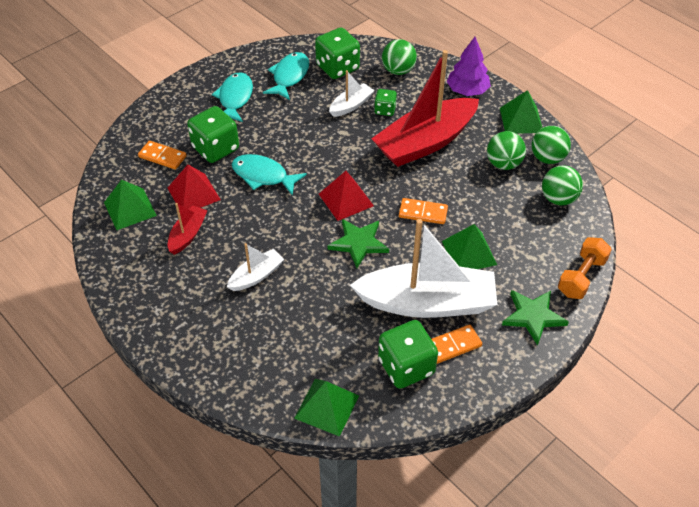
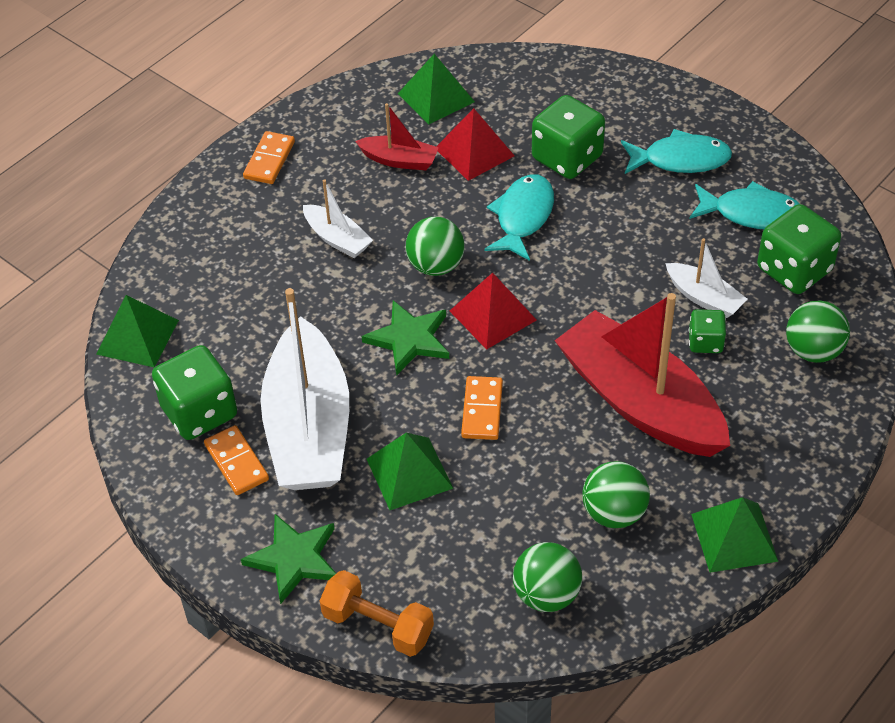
camera: 85 degrees right, 0 degrees up
orange domino [138,141,187,170] -> orange domino moved to [243,131,295,184]
purple tree [447,37,491,96] -> none
green ball [532,126,571,164] -> green ball moved to [406,217,464,276]

